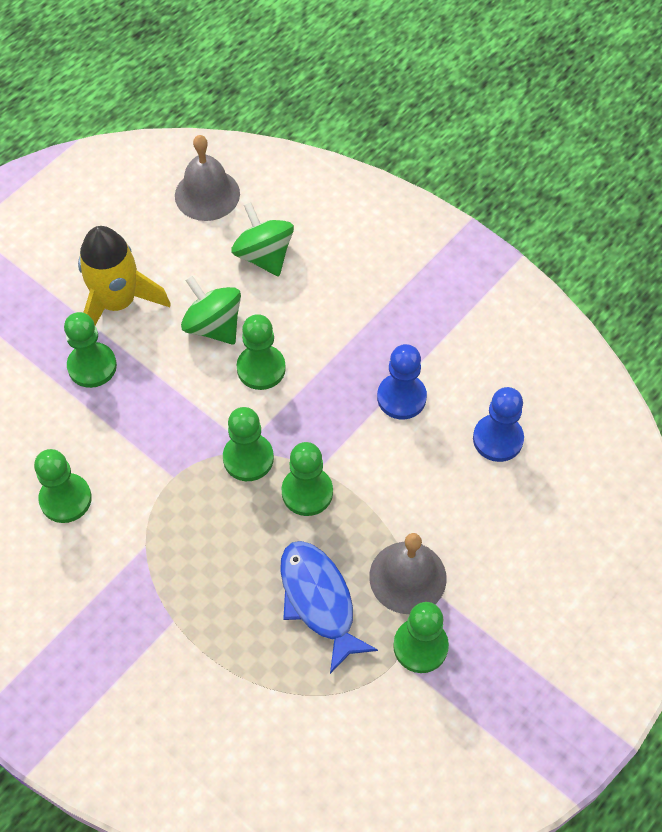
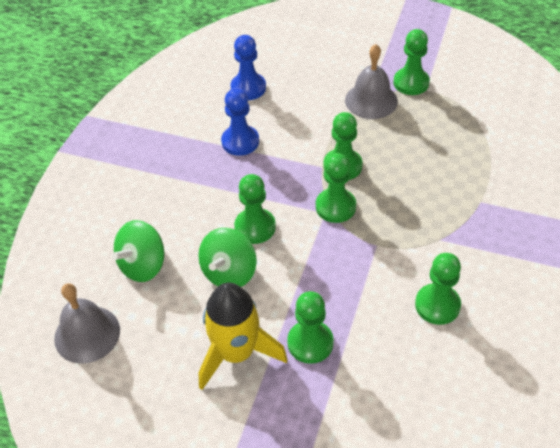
camera: 110 degrees left, 10 degrees down
blue fish [280,541,378,674] -> none

